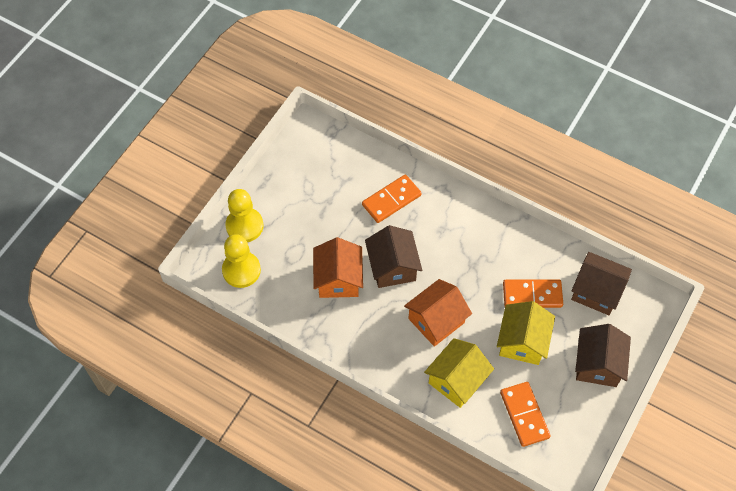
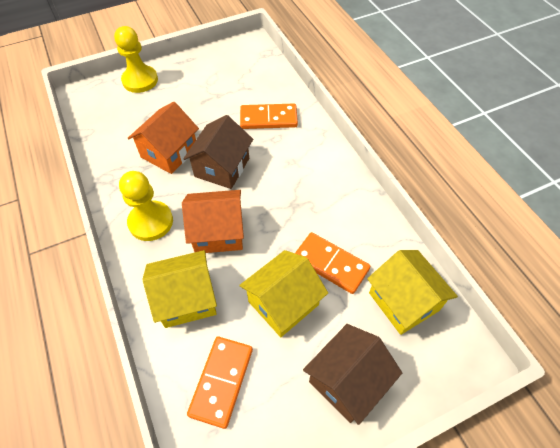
camera: 35 degrees right, 5 degrees down
yellow pawn [222,234,261,288] -> yellow pawn moved to [119,171,173,241]
brown house [571,252,632,315] -> yellow house [367,250,458,335]

